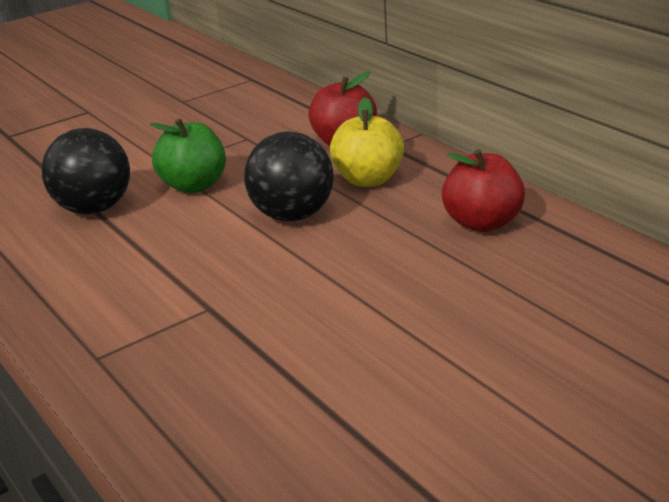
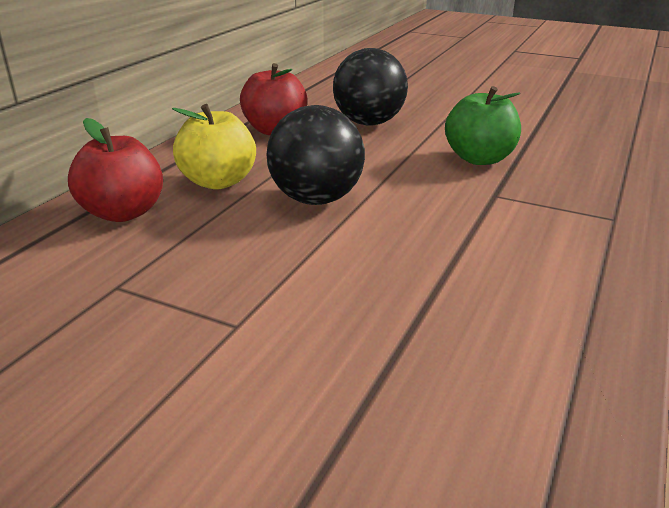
camera: 120 degrees left, 0 degrees up
black ball [42,128,130,214] -> black ball moved to [333,48,408,126]
green apple [149,118,226,193] -> green apple moved to [445,86,521,165]

